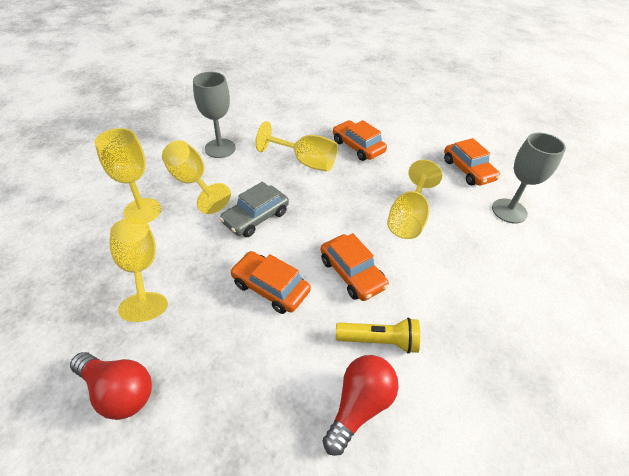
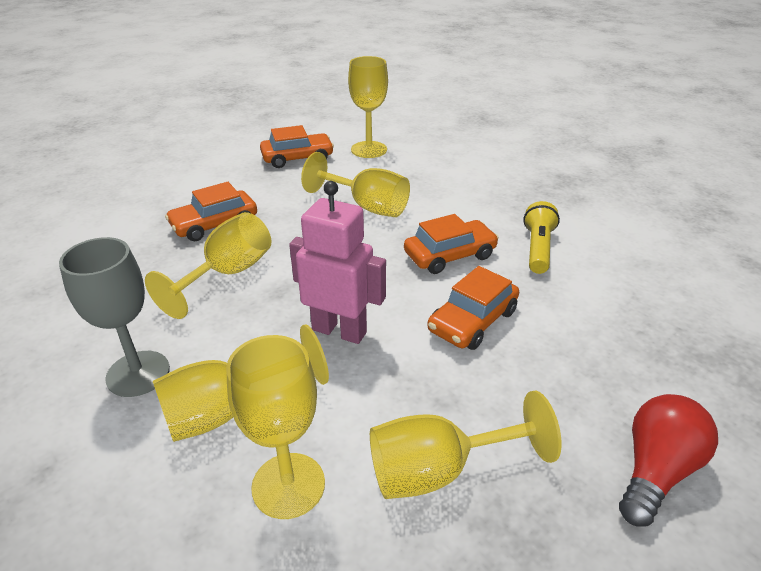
camera: 80 degrees left, 10 degrees down
grey car [220,182,289,237] -> pink robot [289,181,386,344]
red light bulb [323,355,399,456] -> none
grey goblet [492,133,566,223] -> yellow goblet [348,56,388,158]

